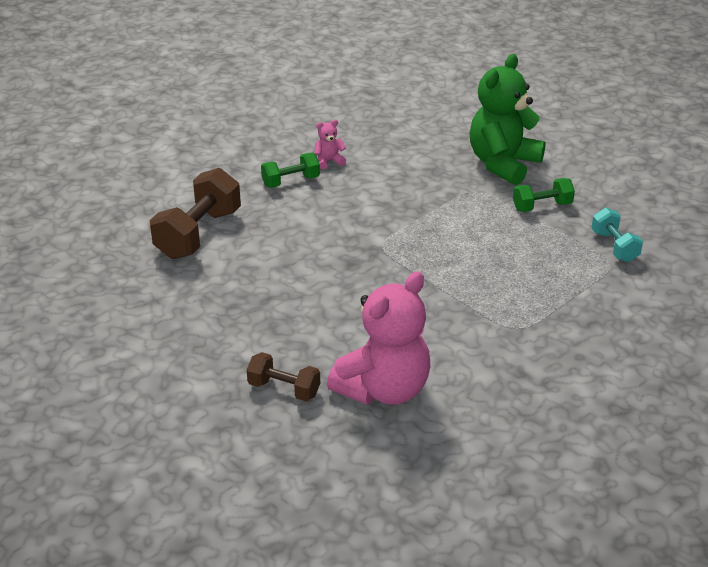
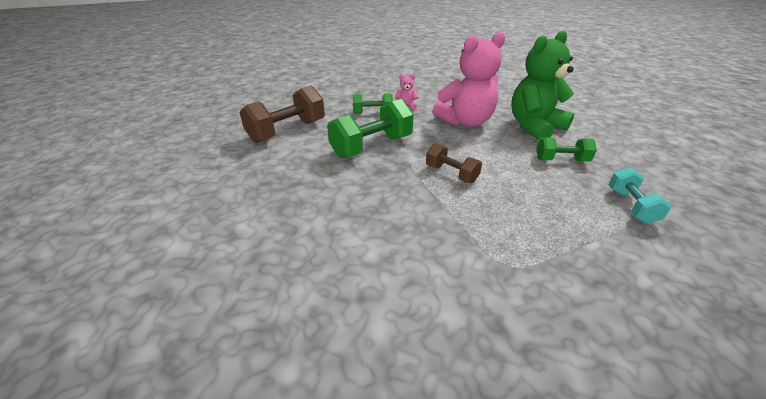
camera: 20 degrees right, 0 degrees up
brown dumbbell [247,352,320,401] -> brown dumbbell moved to [426,143,482,183]
pink teddy bear [327,271,430,405] -> pink teddy bear moved to [433,32,505,127]
none -> green dumbbell [327,99,414,158]

